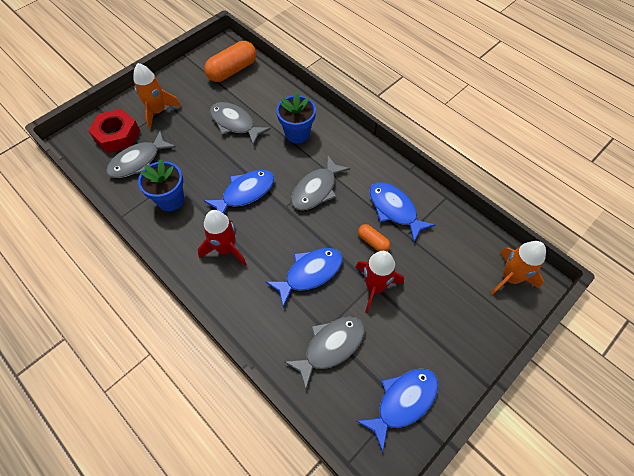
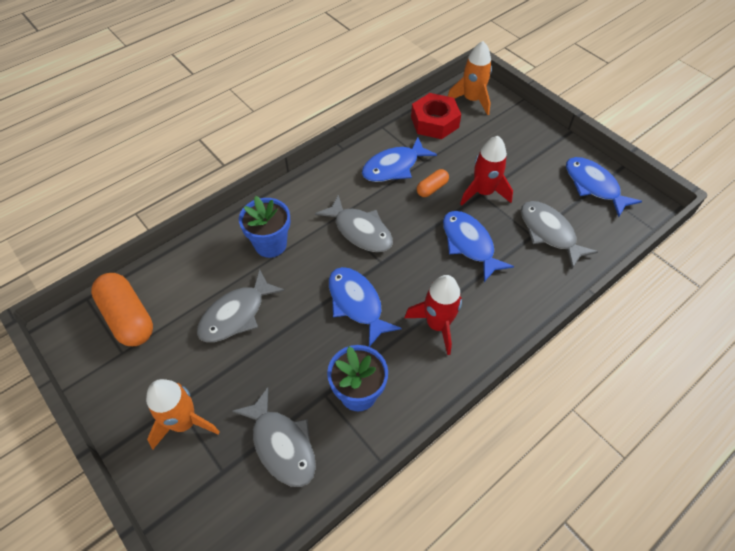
camera: 85 degrees left, 5 degrees down
red nut [88,109,140,153] -> red nut moved to [411,93,461,139]

